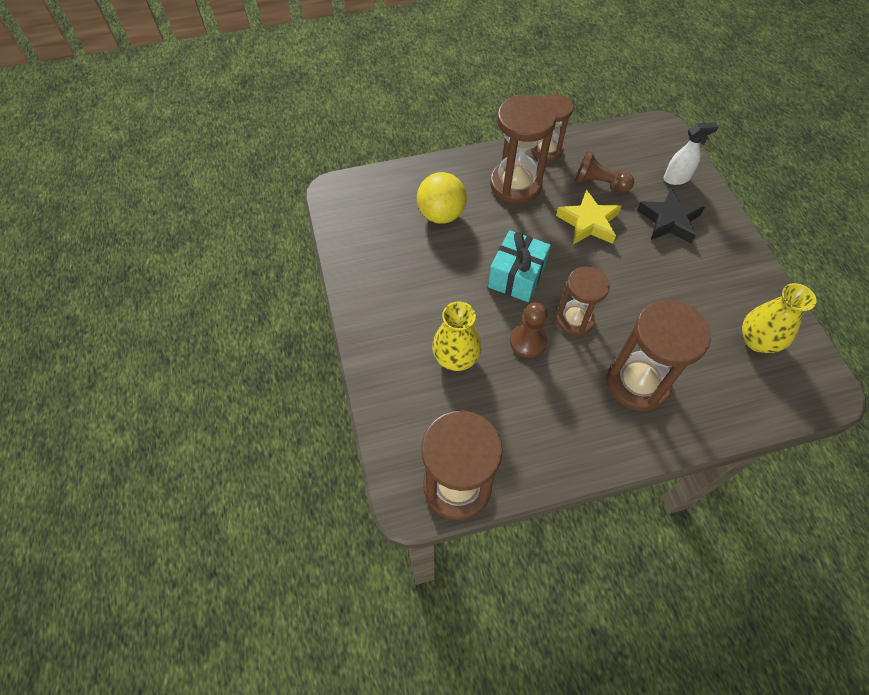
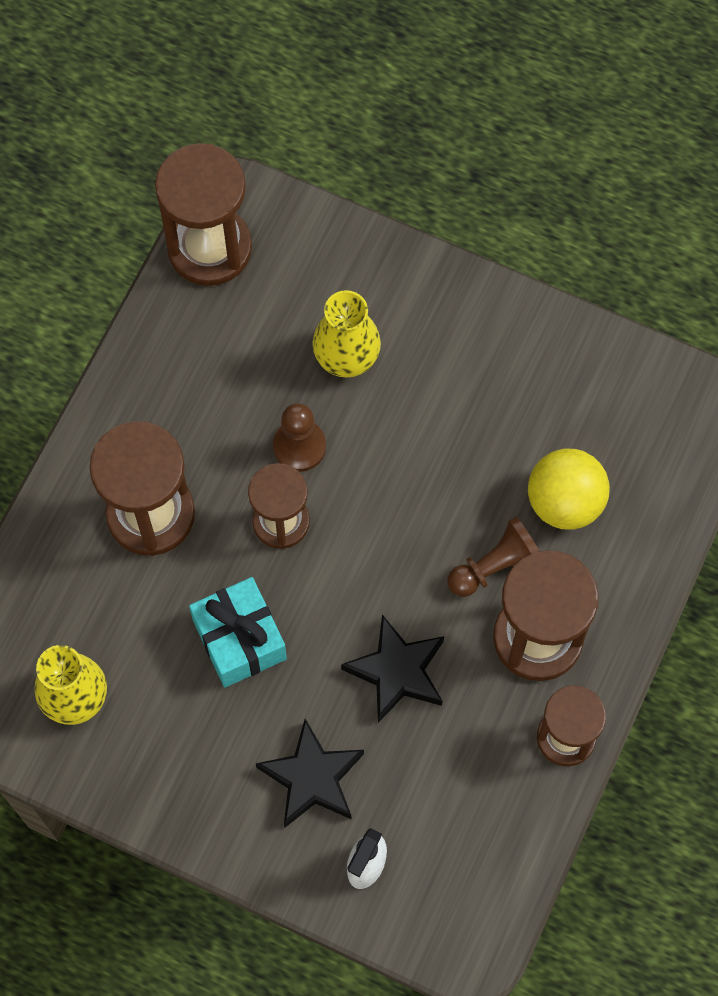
camera: 130 degrees right, 10 degrees up
turquoise gift [488,230,551,302] -> turquoise gift moved to [189,577,287,688]
yellow star [556,189,621,244] -> black star [341,614,444,723]
brown pawn [575,151,634,192] -> brown pawn moved to [448,516,540,597]

